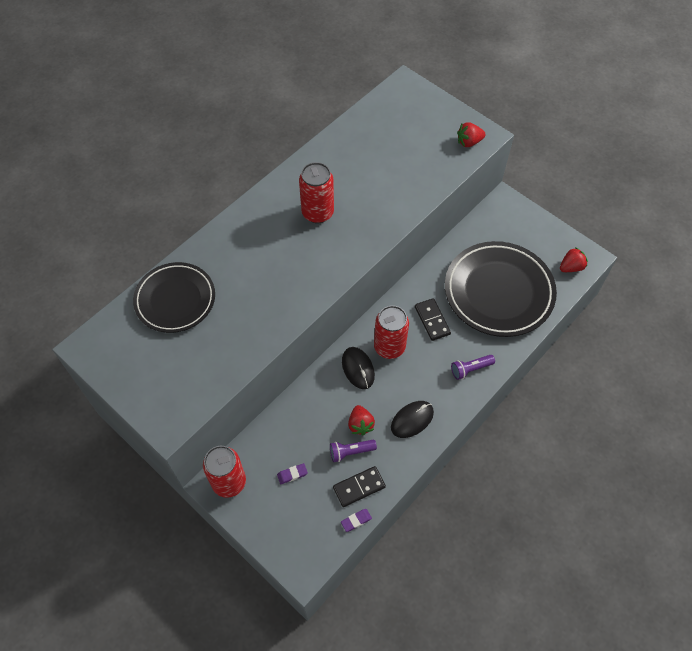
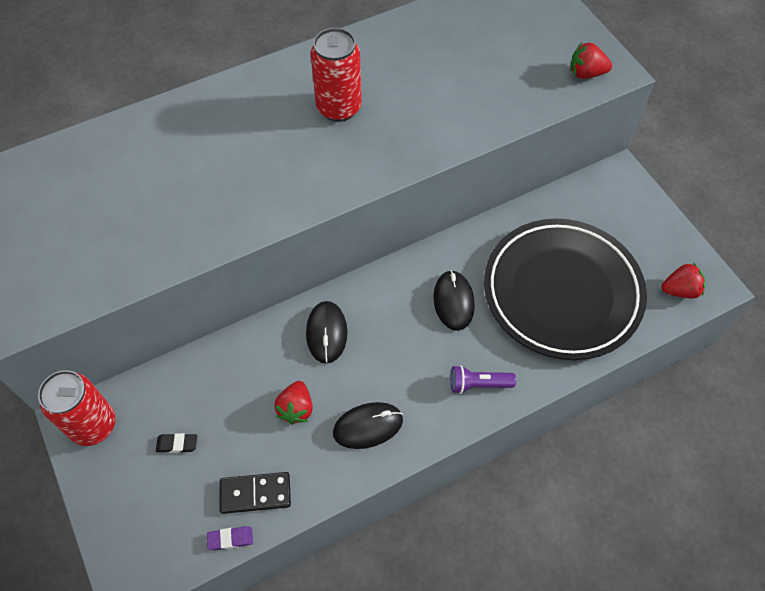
camera: 20 degrees right, 0 degrees up
black plate [133,262,215,333] -> none
purple eraser [277,463,308,484] -> black eraser [156,433,197,453]
purple flashlight [330,440,377,462] -> none
red can [374,305,409,359] -> none
black domino [415,298,451,341] -> black mouse [433,270,475,331]

